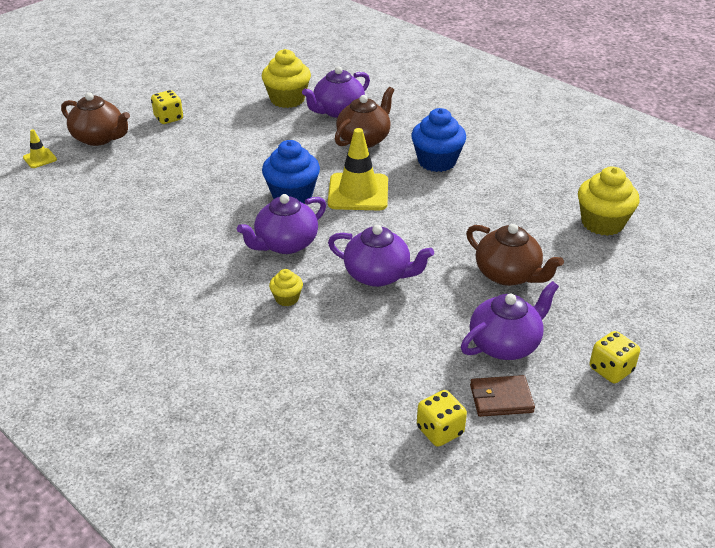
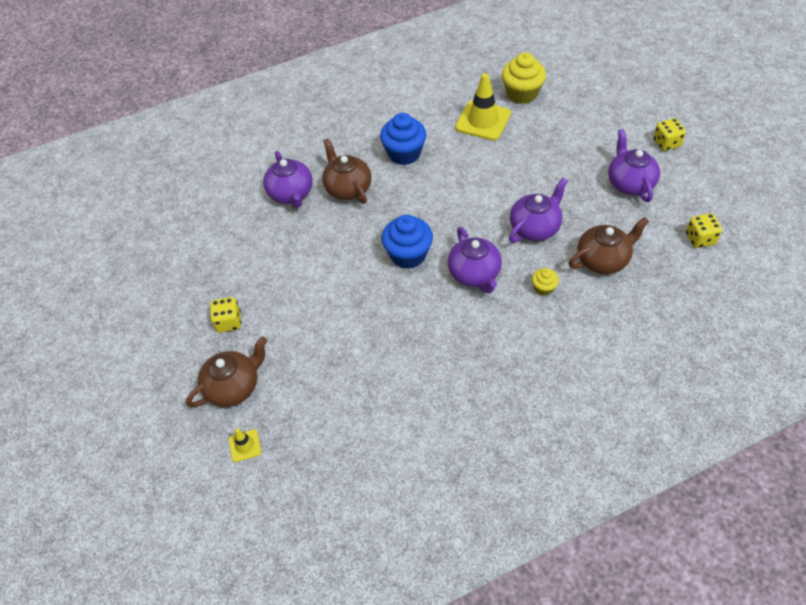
camera: 65 degrees left, 15 degrees up
yellow cupcake [262,49,311,108] -> none
yellow traffic cone [328,128,388,210] -> yellow traffic cone moved to [455,73,511,141]
brown teapot [466,224,564,286] -> brown teapot moved to [569,217,649,274]
brown wallet [470,375,535,417] -> none

